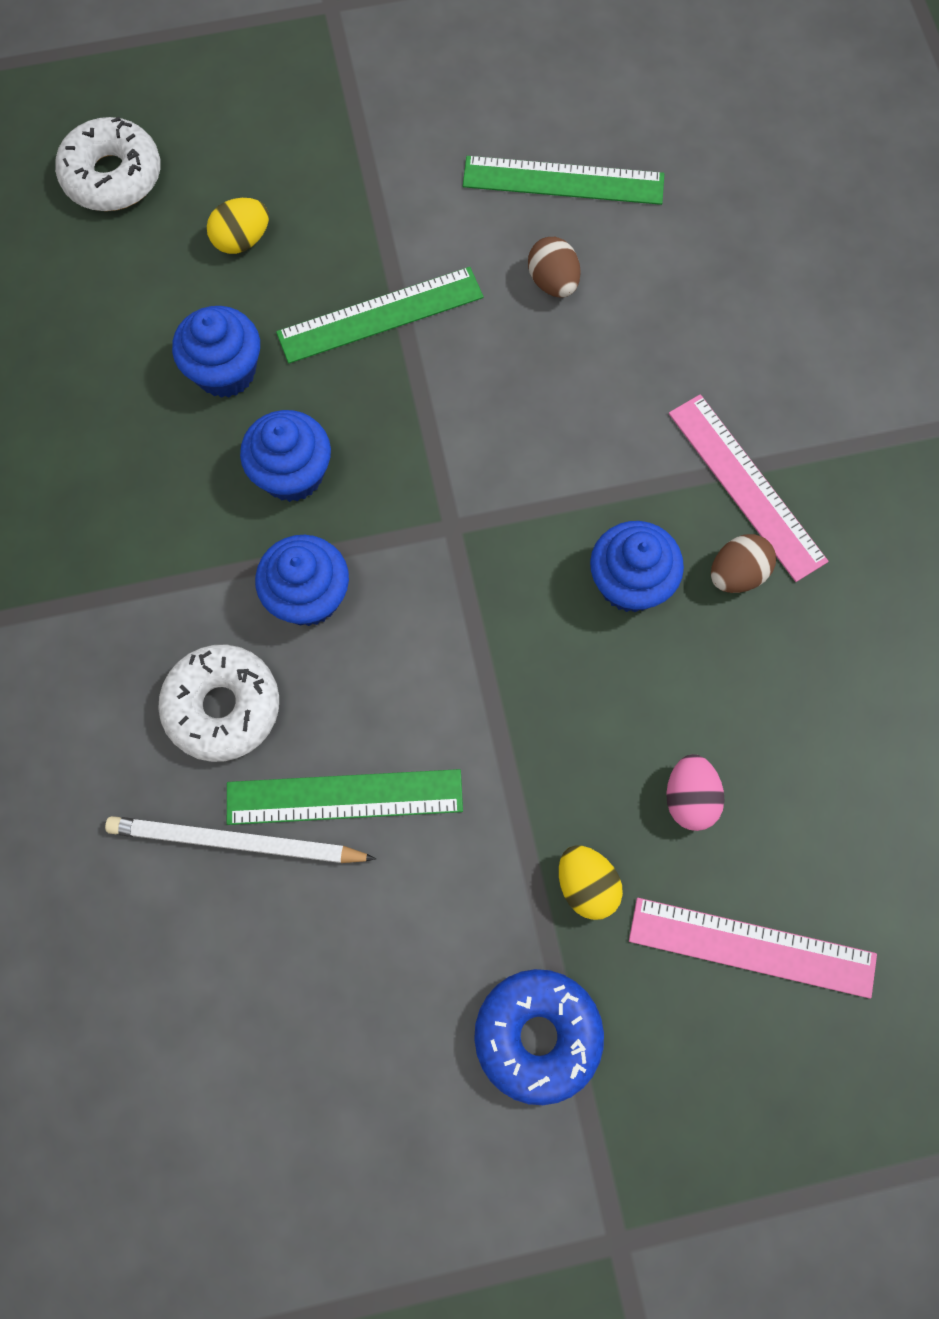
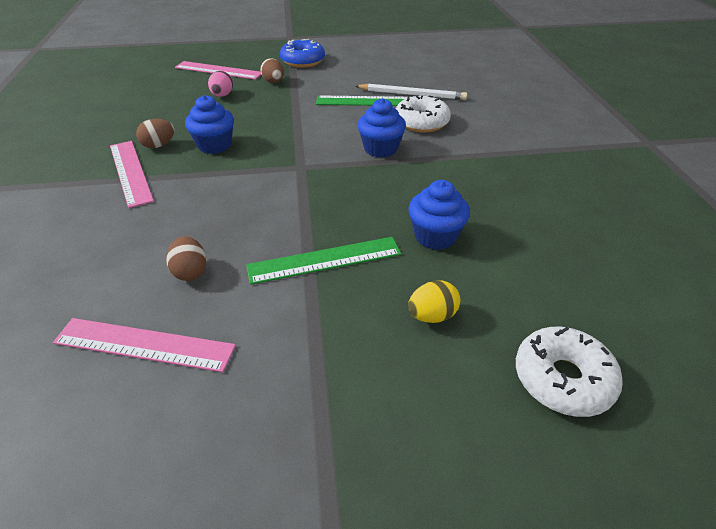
camera: 175 degrees left, 30 degrees down
blue cupcake [240,410,331,502] -> none
green ruler [463,156,664,205] -> pink ruler [53,318,236,372]
yellow egg [559,845,623,920] -> brown egg [260,58,284,83]

